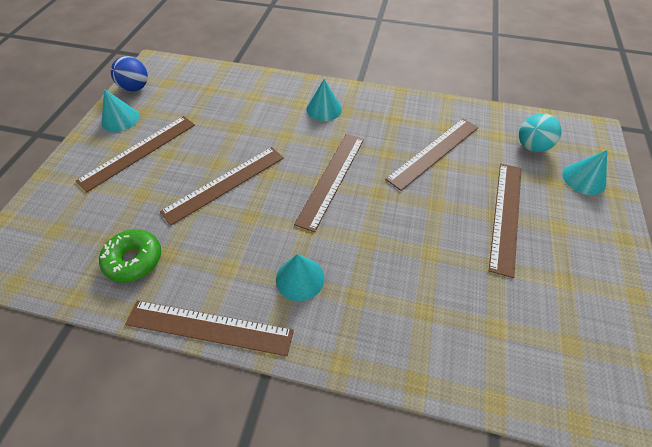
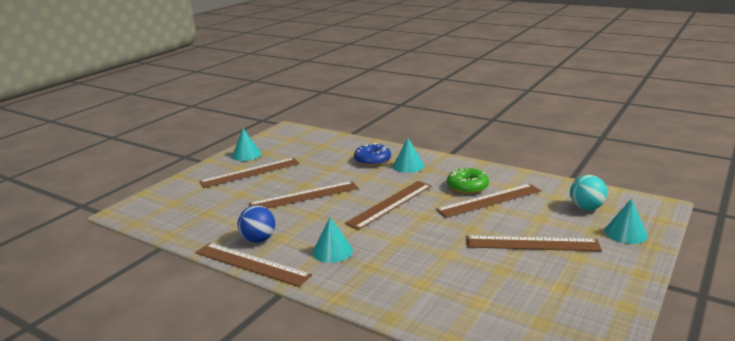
camera: 20 degrees right, 30 degrees down
green donut [99,229,161,283] -> green donut moved to [447,168,489,194]
blue ball [111,56,148,92] -> blue ball moved to [238,205,275,243]
brown ruler [489,164,522,278] -> brown ruler turned 60 degrees clockwise [466,236,602,251]
none -> blue donut [354,143,391,166]

